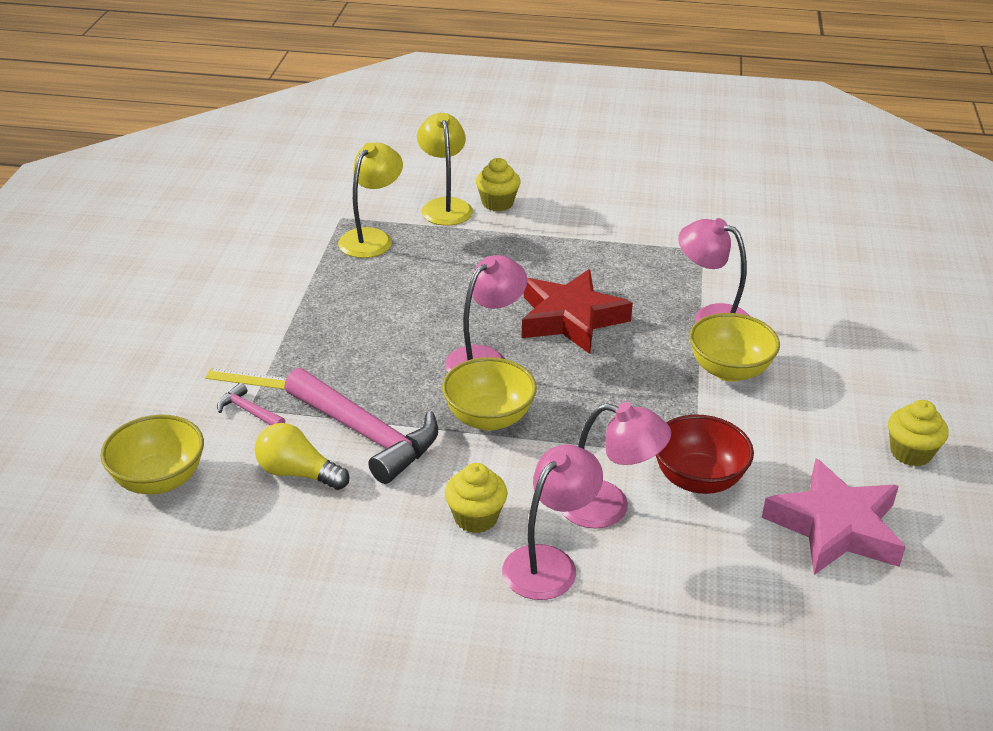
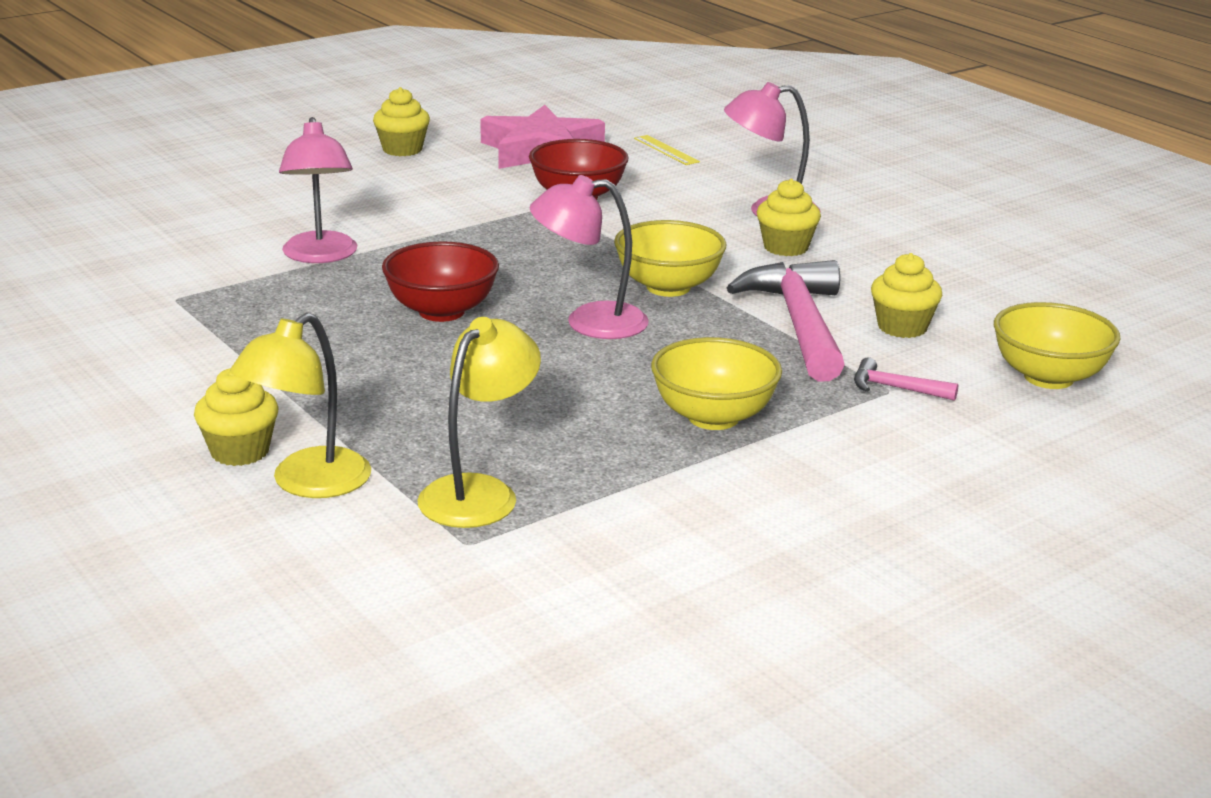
camera: 135 degrees left, 10 degrees down
yellow ruler [205,368,286,389] -> yellow ruler moved to [634,135,700,165]
pink hammer [217,383,285,426] -> pink hammer turned 120 degrees clockwise [854,357,958,401]
yellow light bulb [255,423,349,490] -> yellow cupcake [871,253,942,338]
yellow lamp [338,142,403,258] -> yellow lamp turned 135 degrees clockwise [417,317,541,528]
red star [522,269,633,354] -> red bowl [382,242,499,322]
pink lamp [562,402,671,529] -> none
yellow bowl [689,313,780,382] -> yellow bowl moved to [651,337,782,430]

